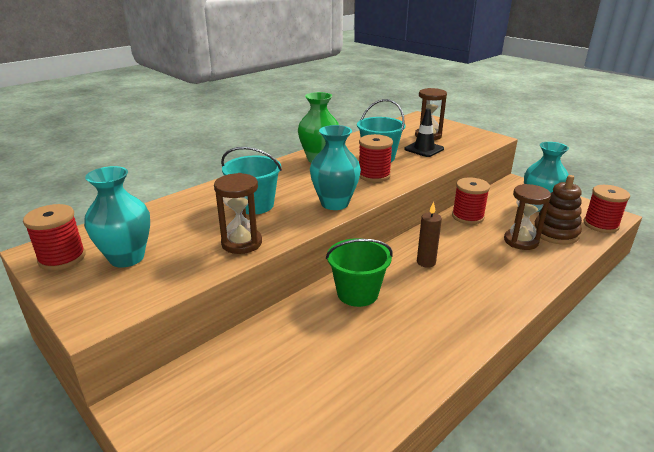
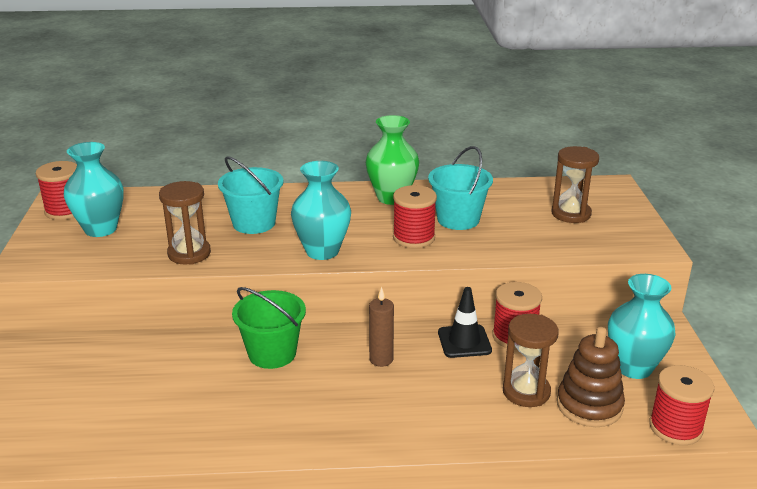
camera: 40 degrees right, 0 degrees up
black traffic cone [404,109,444,157] -> black traffic cone moved to [438,287,492,358]

